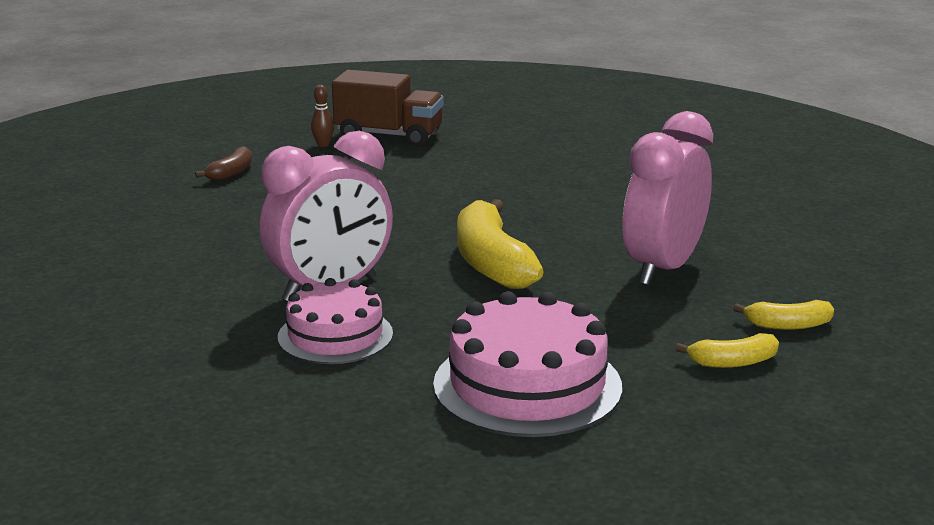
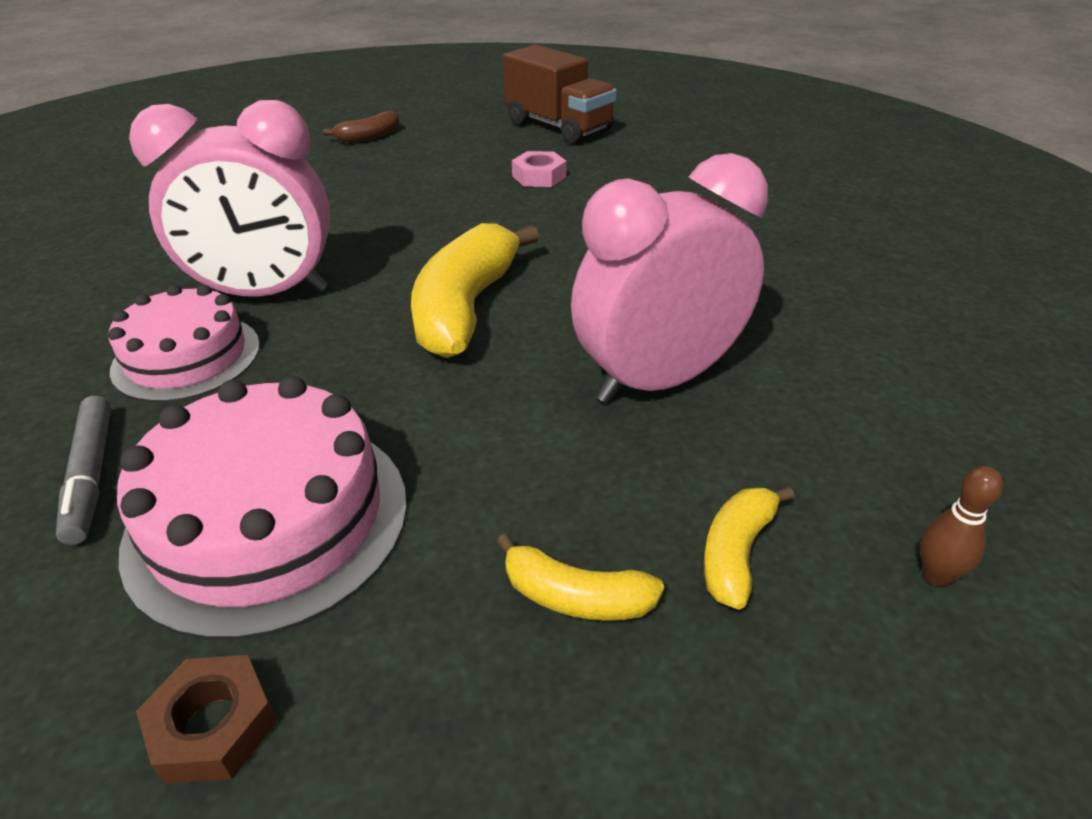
camera: 30 degrees right, 15 degrees up
brown bowling pin [311,85,334,147] -> brown bowling pin moved to [920,466,1003,586]
yellow banana [733,300,834,330] -> yellow banana turned 90 degrees clockwise [703,487,794,610]
none -> grey marker [56,396,111,545]
none -> brown nut [136,655,277,784]
none -> pink nut [512,151,567,187]

